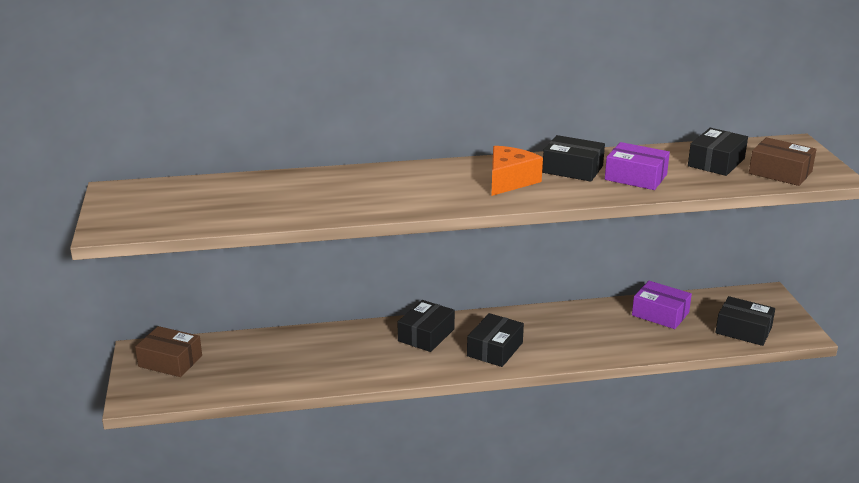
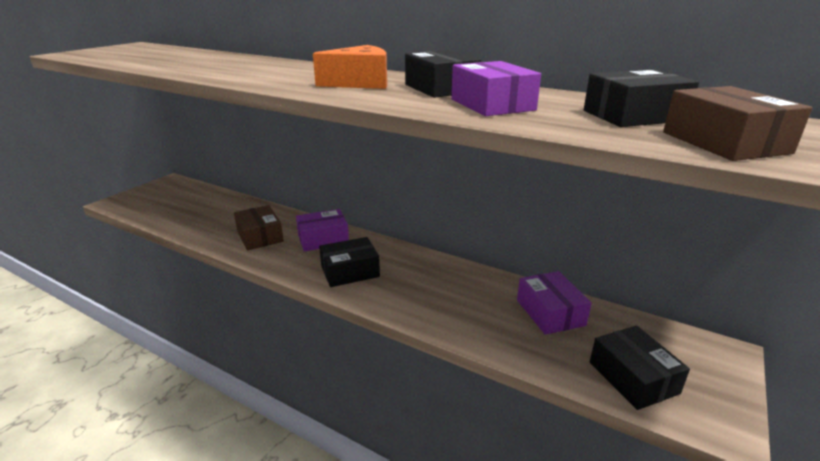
camera: 40 degrees right, 0 degrees up
brown box [135,326,202,377] -> brown box moved to [234,205,284,251]
black box [398,300,455,352] -> purple box [296,209,349,252]

